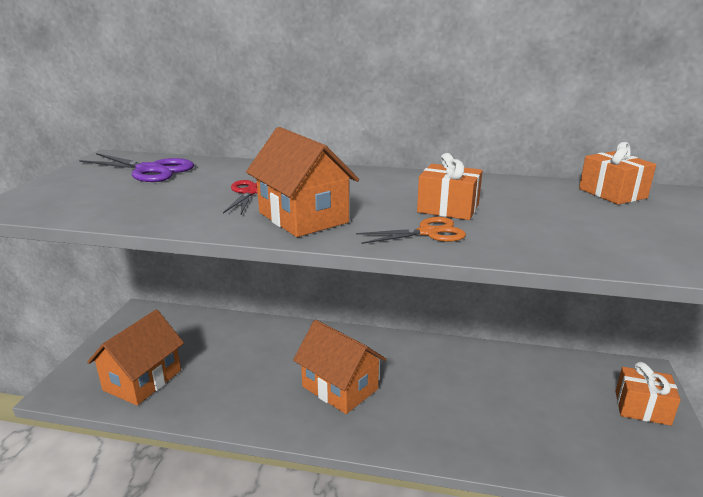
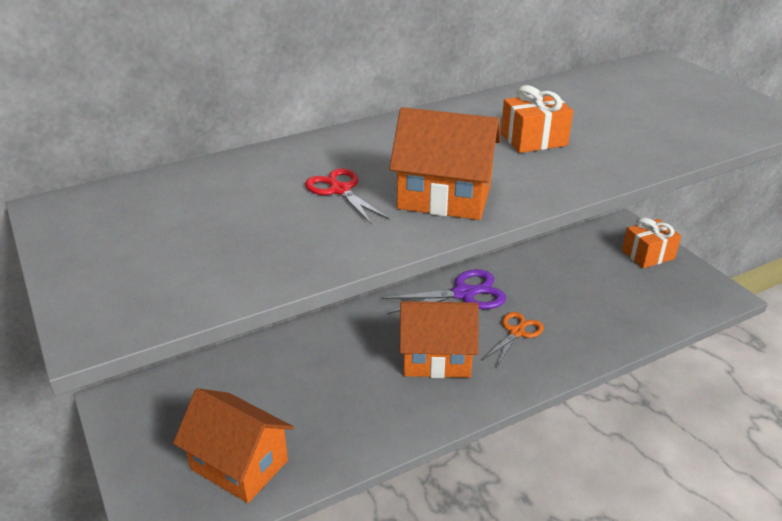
camera: 40 degrees left, 10 degrees up
purple scissors [79,153,194,182] -> purple scissors moved to [381,269,506,314]
orange house [87,310,184,405] -> orange house turned 45 degrees counterclockwise [173,388,294,503]
orange scissors [356,217,466,244] -> orange scissors moved to [482,312,544,367]
orange gift [579,142,656,205] -> none

